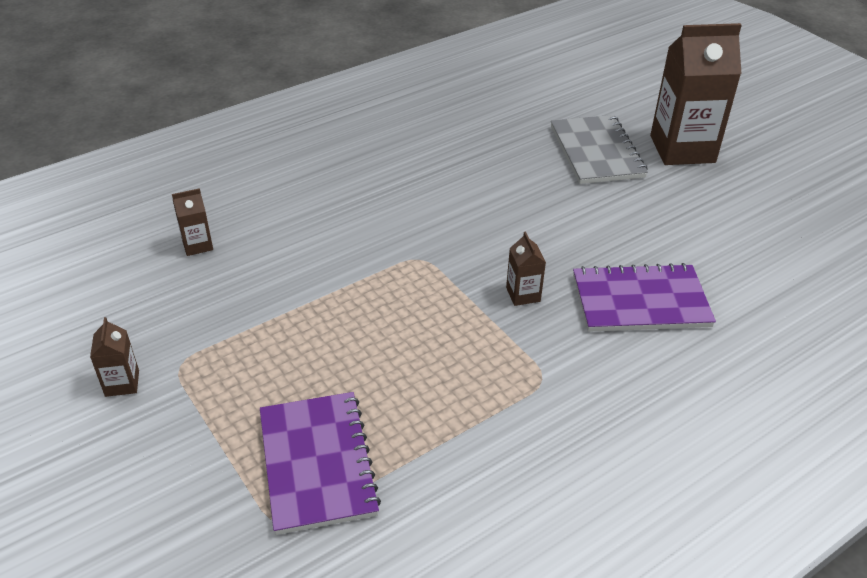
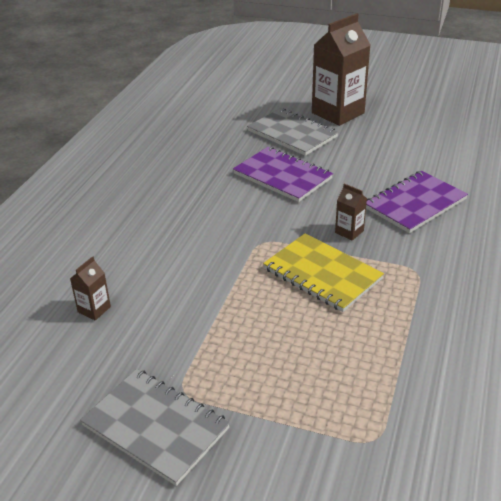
camera: 35 degrees left, 5 degrees down
brown carton [90,317,139,397] -> grey notebook [80,369,230,486]
purple notebook [260,392,381,535] -> purple notebook moved to [233,147,333,202]
none -> yellow notebook [263,234,384,312]

